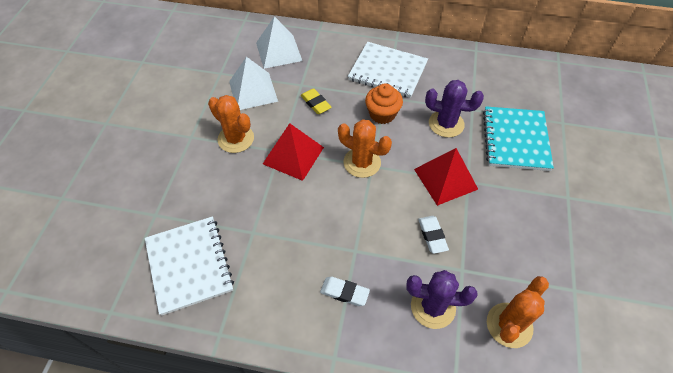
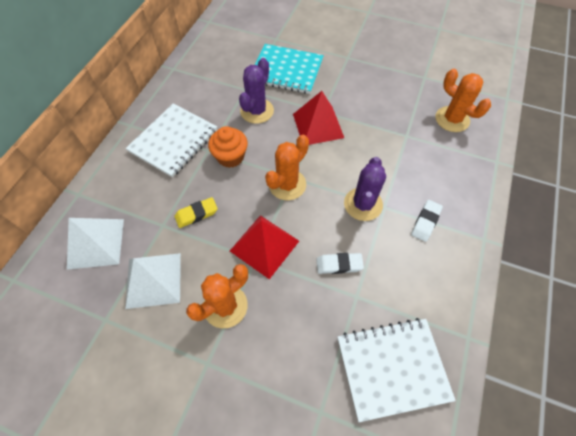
camera: 80 degrees left, 5 degrees up
purple cactus [406,270,477,329] -> purple cactus moved to [344,157,386,221]
white eraser [418,216,449,254] -> white eraser moved to [316,253,364,274]

